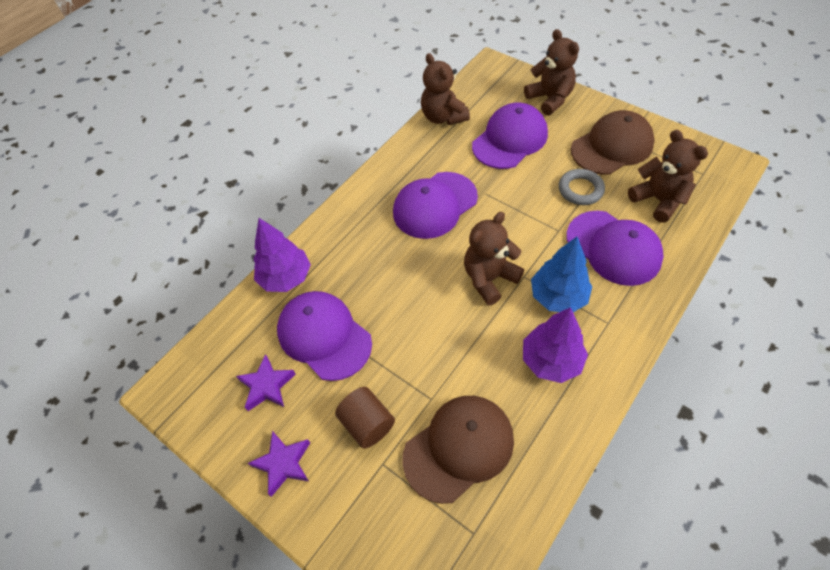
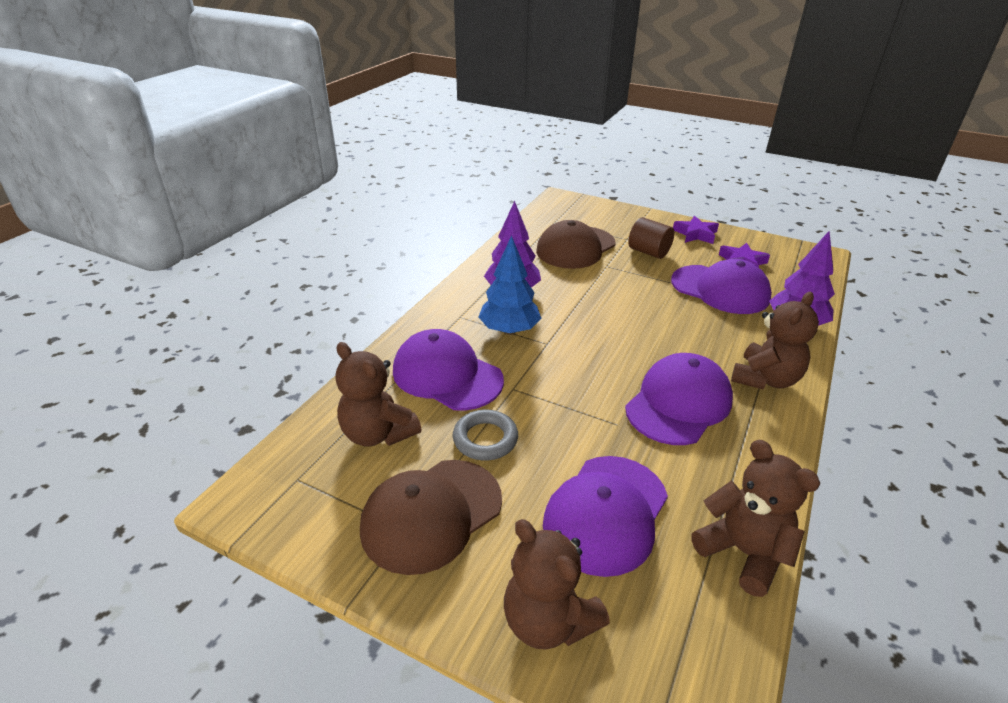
camera: 165 degrees right, 20 degrees down
brown teddy bear [464,212,524,305] -> brown teddy bear moved to [731,292,819,390]

